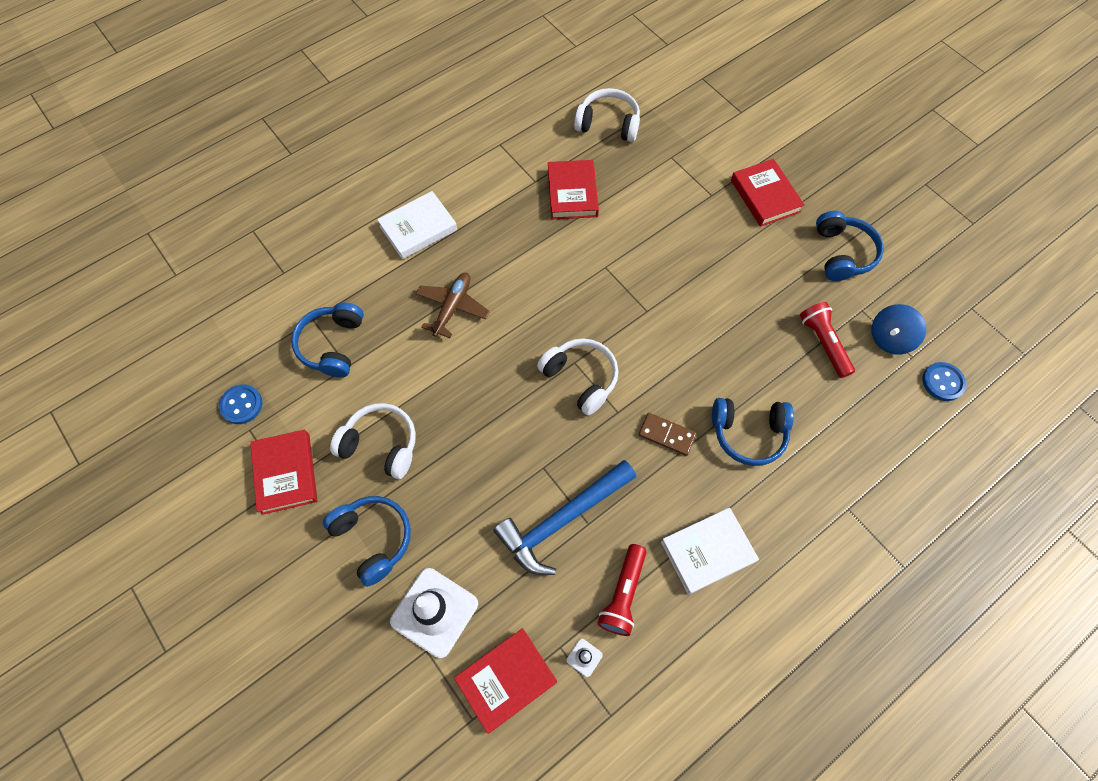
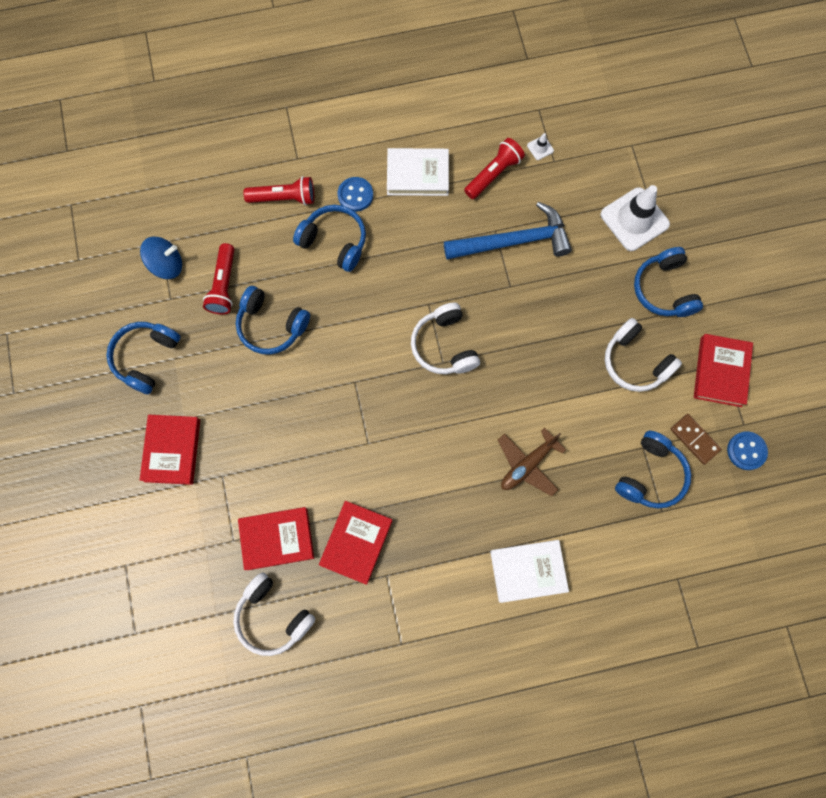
camera: 155 degrees left, 10 degrees up
red book [454,628,557,734] -> red book moved to [238,507,314,570]
brown domino [639,413,696,456] -> brown domino moved to [670,414,722,465]
blue button [922,362,966,401] -> blue button moved to [337,177,373,212]
none -> blue headphones [236,286,310,355]
none -> red flashlight [243,176,314,205]

